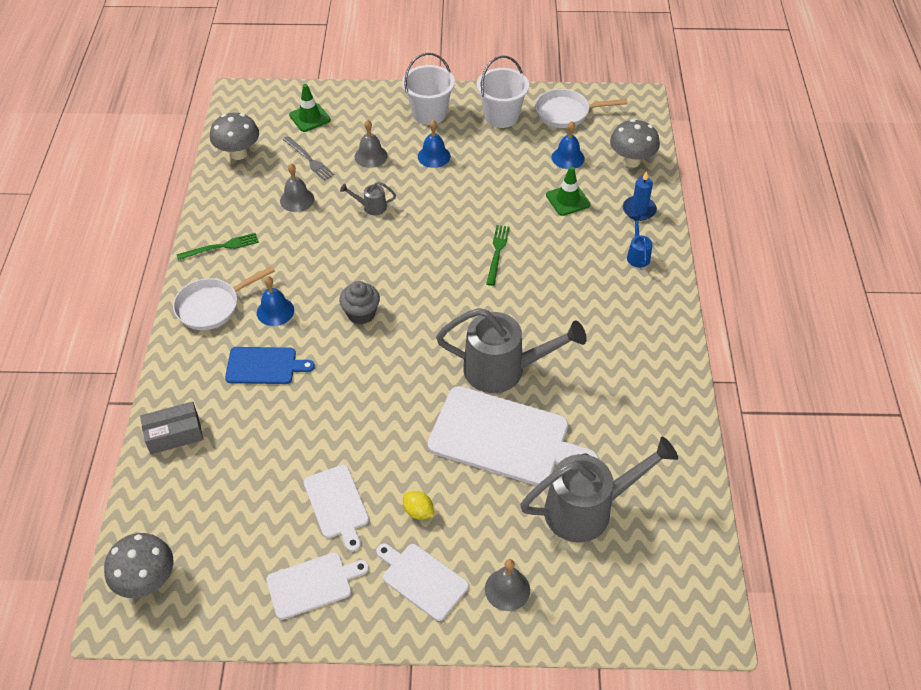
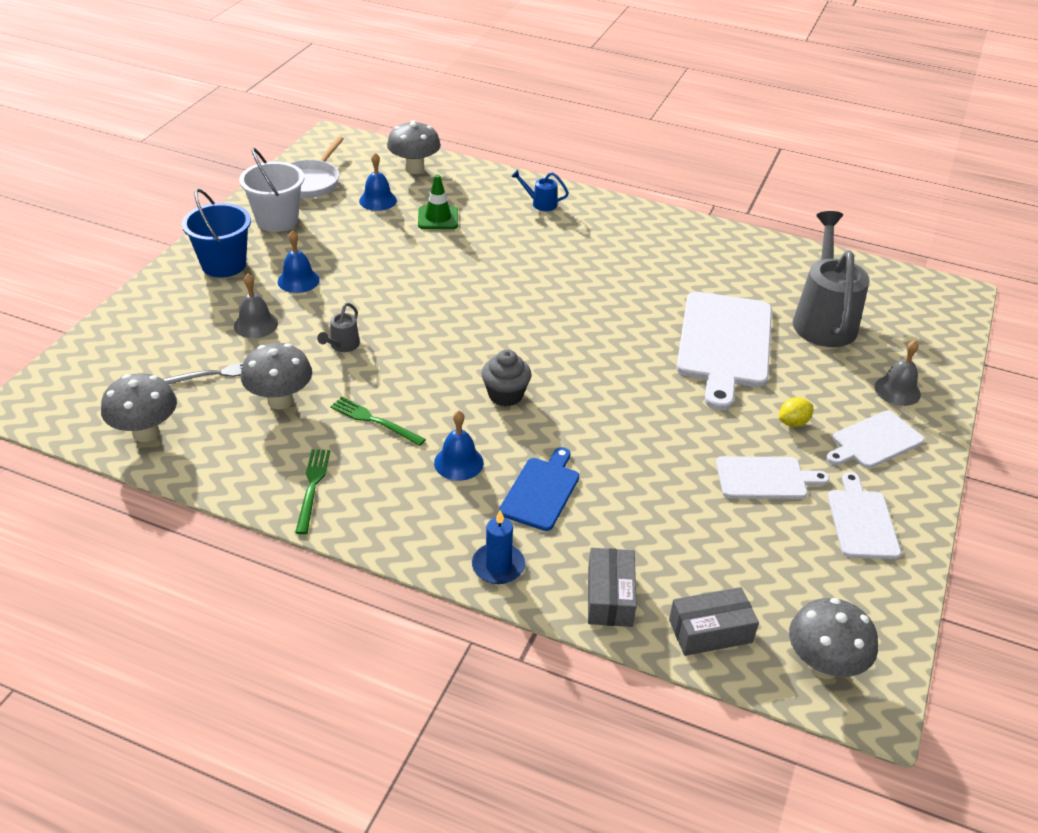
camera: 70 degrees left, 10 degrees down
white pan [173,266,275,330] -> none
grey bell [280,164,314,212] -> grey mushroom [241,343,312,410]
green traffic cone [289,84,331,132] -> none
white bucket [402,53,455,125] -> blue bucket [182,189,251,278]
white cutting board [428,386,599,486] -> white cutting board turned 150 degrees clockwise [676,292,772,410]
grey watering can [436,308,587,393] -> none
green fork [486,225,510,286] -> green fork moved to [330,397,426,446]
blue candle [623,171,657,221] -> blue candle moved to [472,510,525,584]
none -> grey box [669,587,759,656]

